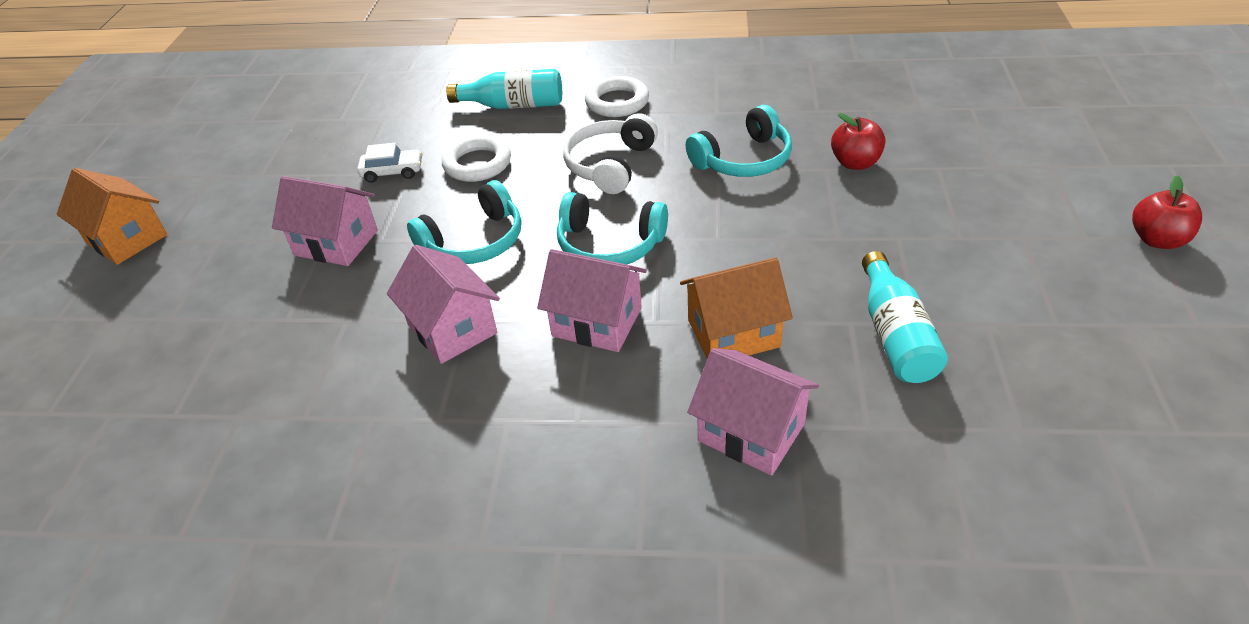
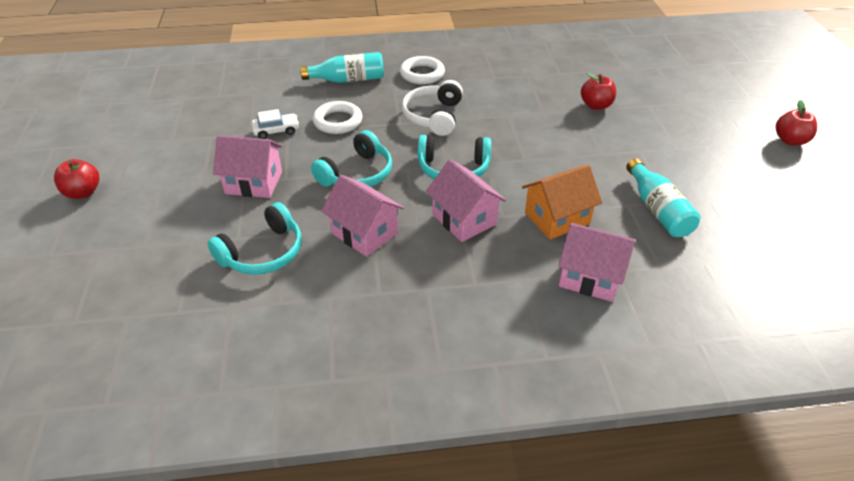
camera: 15 degrees left, 0 degrees up
orange house [57,168,167,265] -> red apple [54,159,99,199]
pink house [537,249,647,352] -> pink house turned 45 degrees clockwise [426,159,506,242]
turquoise headphones [686,105,792,177] -> turquoise headphones moved to [208,202,302,275]

